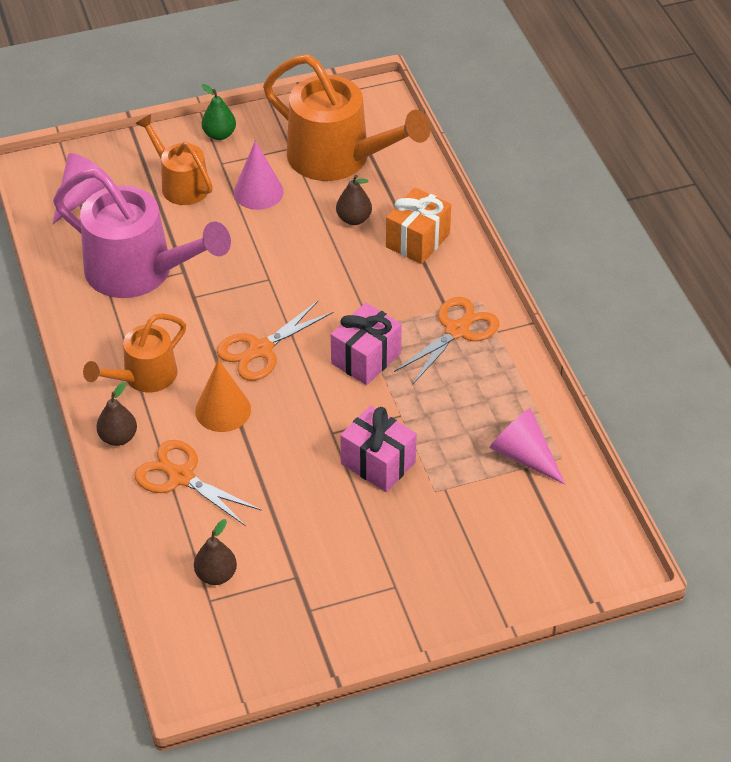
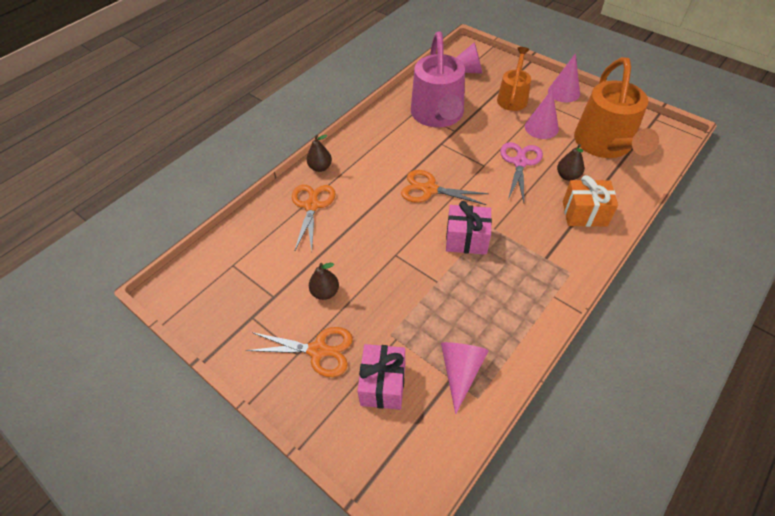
camera: 60 degrees right, 5 degrees up
orange watering can [83,313,186,392] -> none
brown pear [194,519,237,585] -> brown pear moved to [309,263,339,300]
orange cone [195,359,251,432] -> none
green pear [202,84,236,140] -> pink cone [548,53,580,102]
pink gift [340,406,417,492] -> pink gift moved to [357,344,405,410]
orange scissors [394,297,499,385] -> orange scissors moved to [246,327,353,377]
none -> pink scissors [500,142,543,202]

